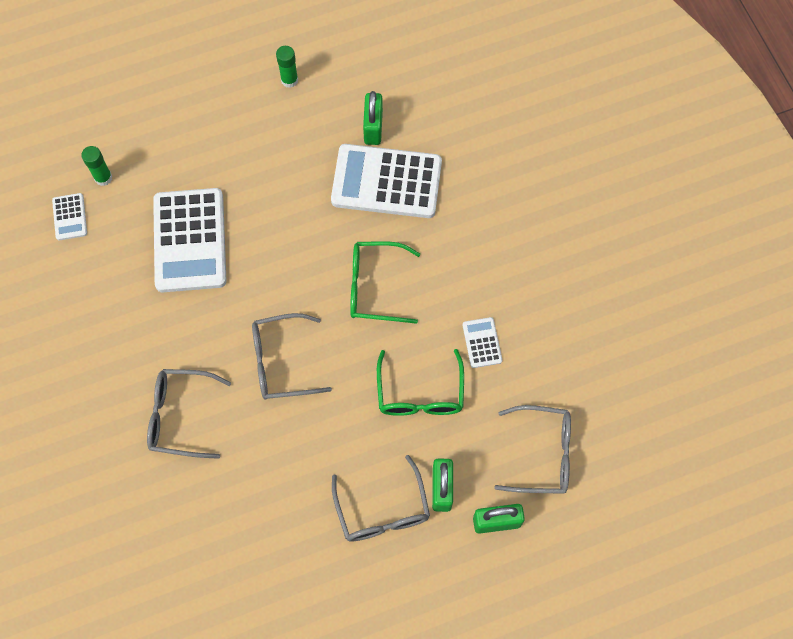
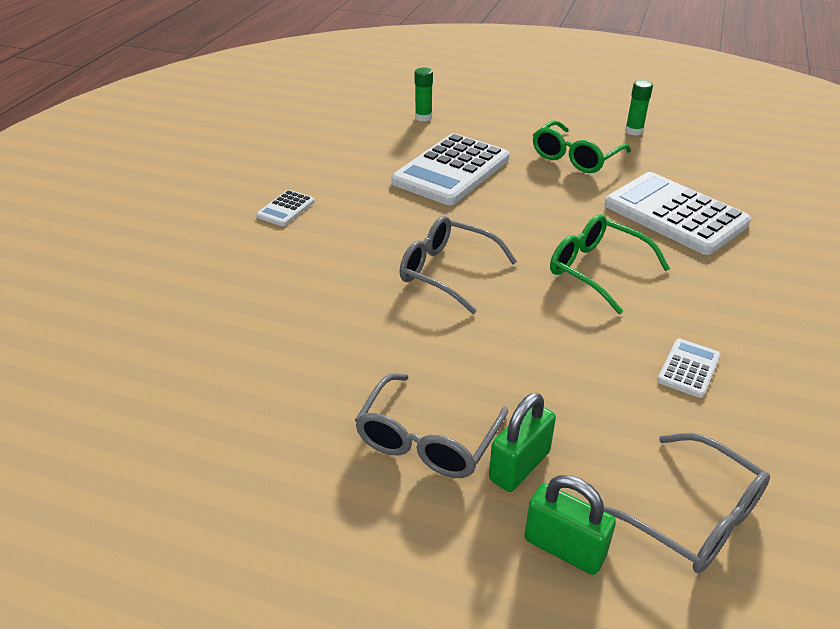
camera: 40 degrees right, 30 degrees down
white calculator [52,193,87,240] -> white calculator moved to [256,190,315,226]
grey glasses [147,369,231,459] -> none
green padlock [363,91,383,145] -> none
green glasses [377,349,464,416] -> green glasses moved to [533,120,631,173]

